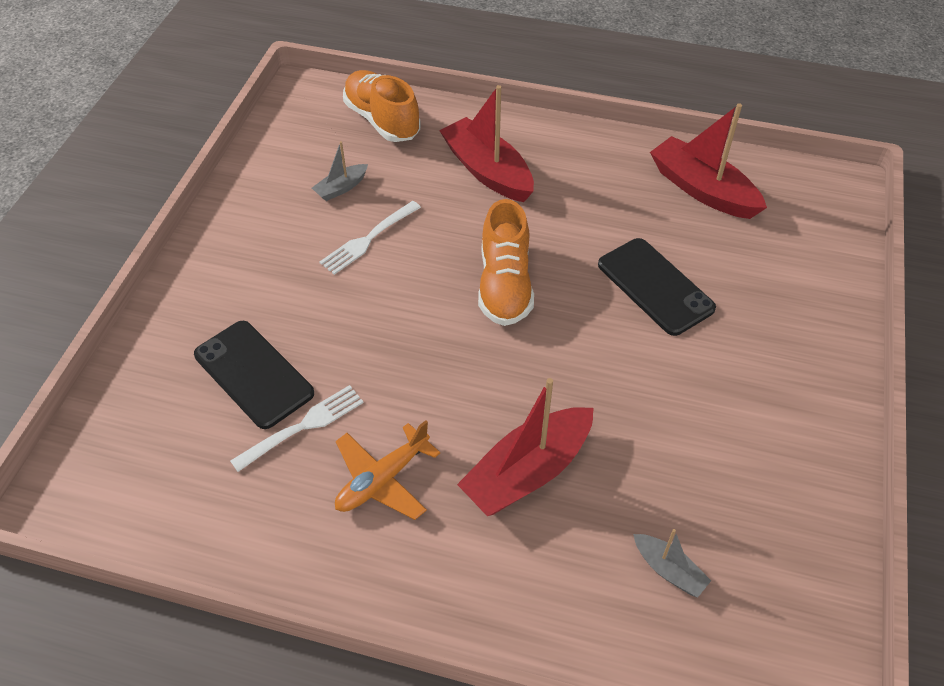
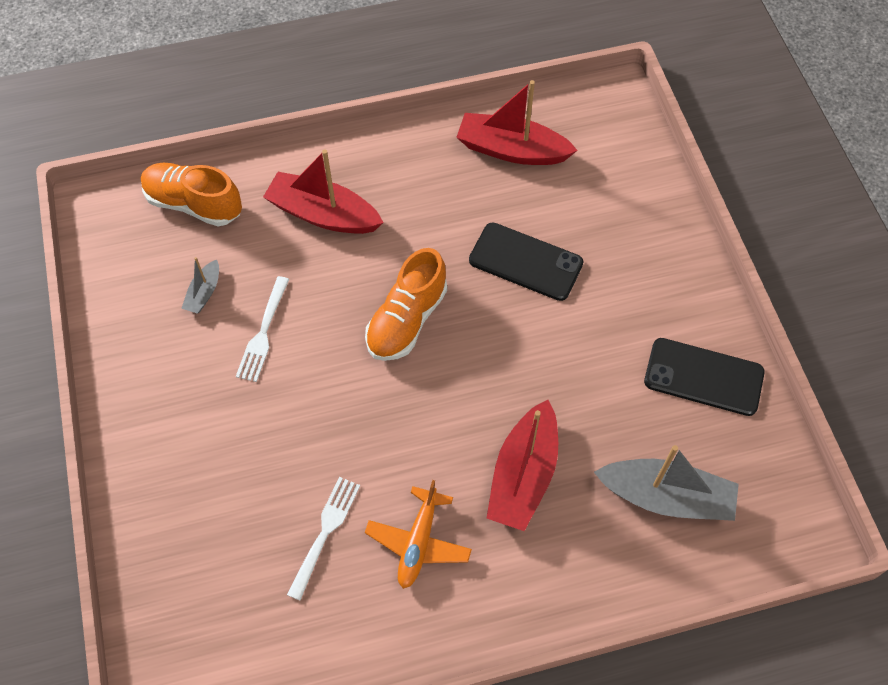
camera: 30 degrees left, 10 degrees up
black phone [194,321,314,429] -> black phone moved to [644,338,765,416]
orange shoe [478,199,534,326] -> orange shoe turned 60 degrees clockwise [365,248,447,361]
grey boat [633,529,711,598] -> grey boat [594,445,739,521], size x2.02

